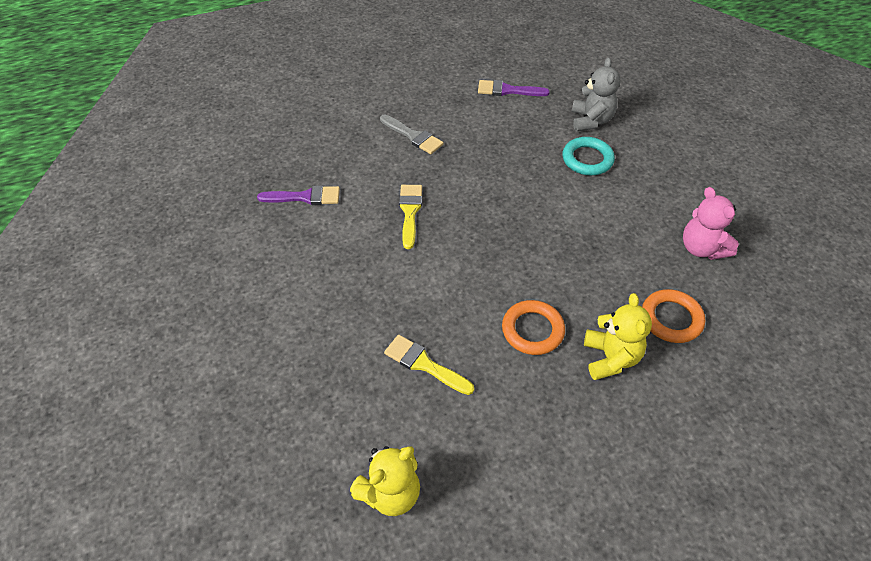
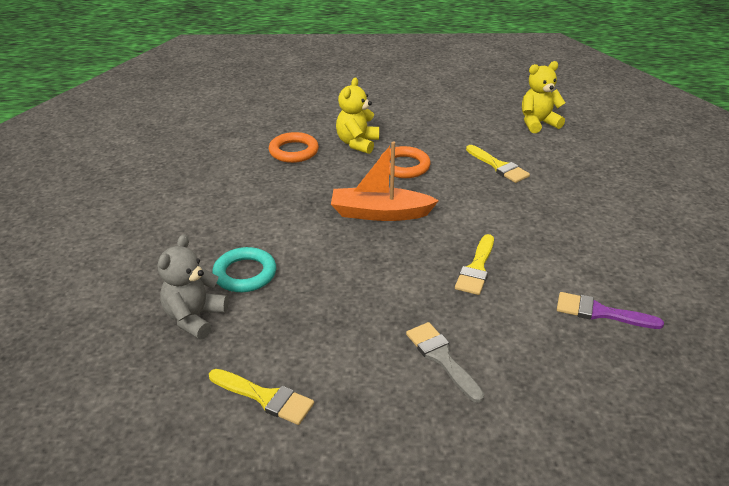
camera: 160 degrees left, 15 degrees down
purple brush [478,80,550,96] -> yellow brush [209,369,314,425]
pink teddy bear [683,187,739,260] -> none
none -> orange boat [331,142,439,221]

